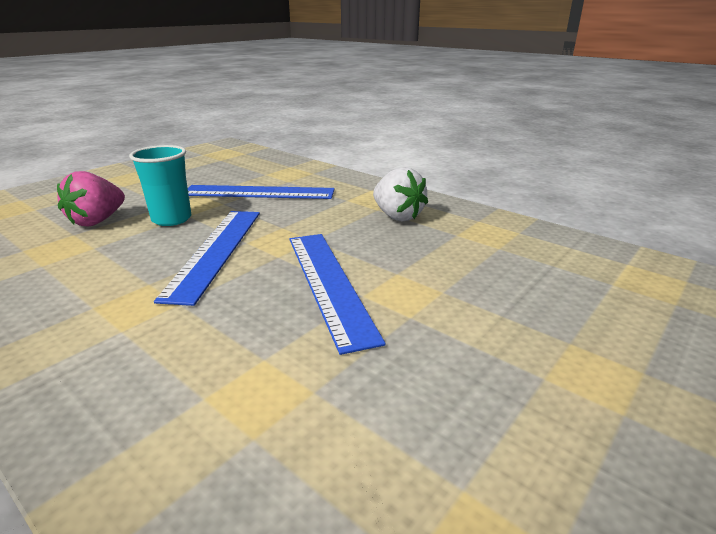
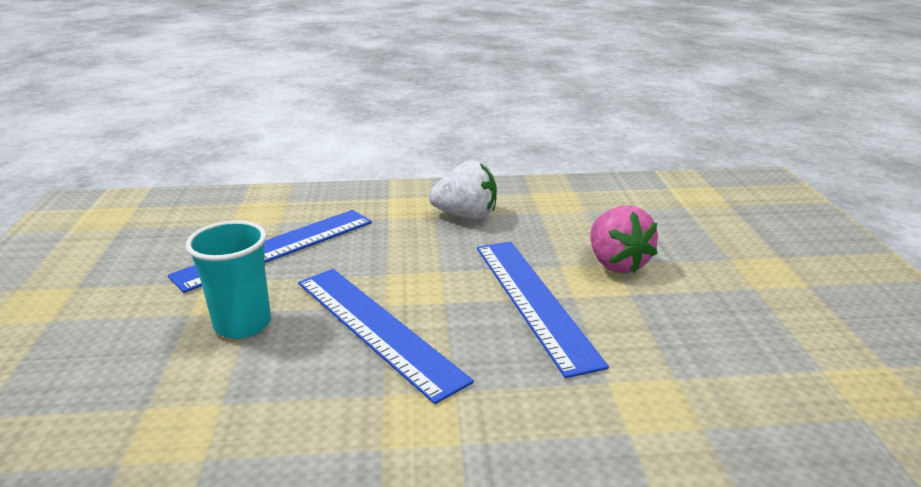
camera: 45 degrees left, 0 degrees up
pink strawberry [57,171,125,226] -> pink strawberry moved to [590,206,658,273]
blue ruler [290,234,386,355] -> blue ruler turned 45 degrees clockwise [477,241,609,378]

